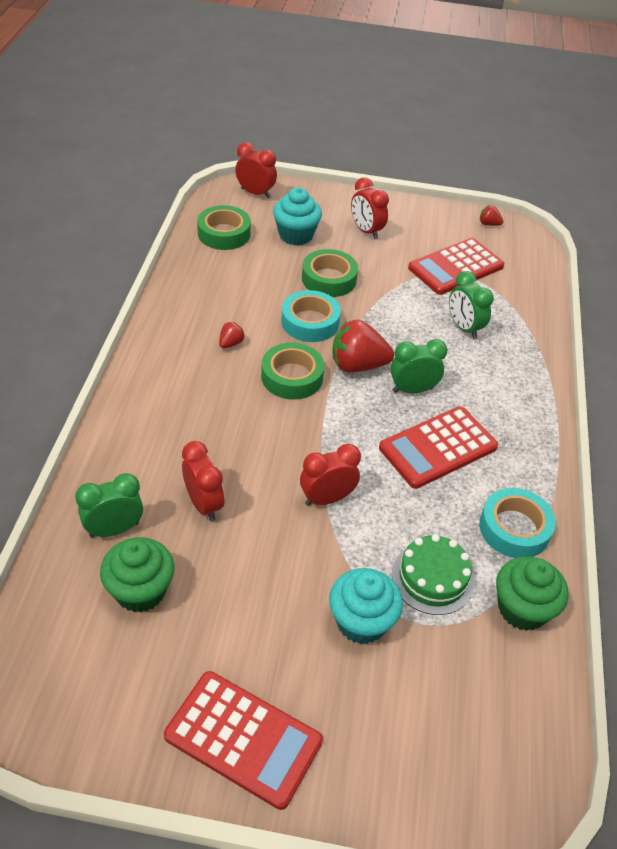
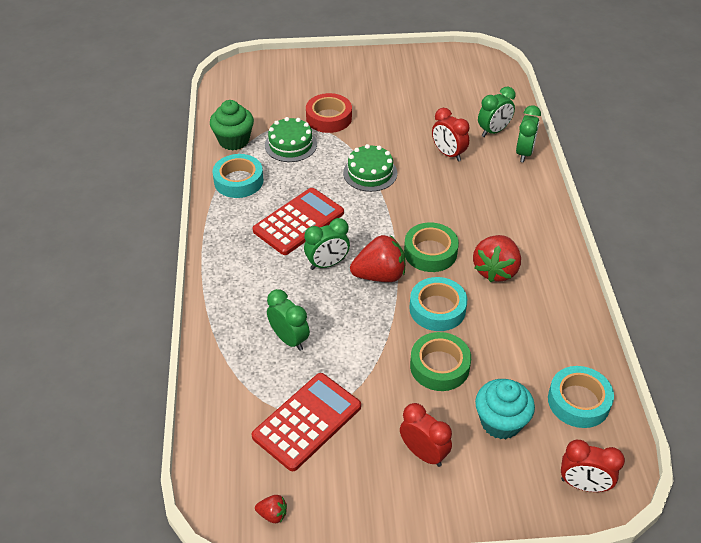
camera: 170 degrees right, 0 degrees up
green cupcake [100,537,174,613] -> none
red calculator [164,671,323,810] -> none
green tape [197,205,251,250] -> turquoise tape [548,366,614,428]
red strawberry [219,322,245,348] -> red strawberry [473,235,521,282], size x2.13
red clock [300,444,361,506] -> green cake [343,144,397,192]
turquoise cupcake [329,568,403,644] -> red tape [306,93,352,133]
none -> green clock [516,105,541,162]

